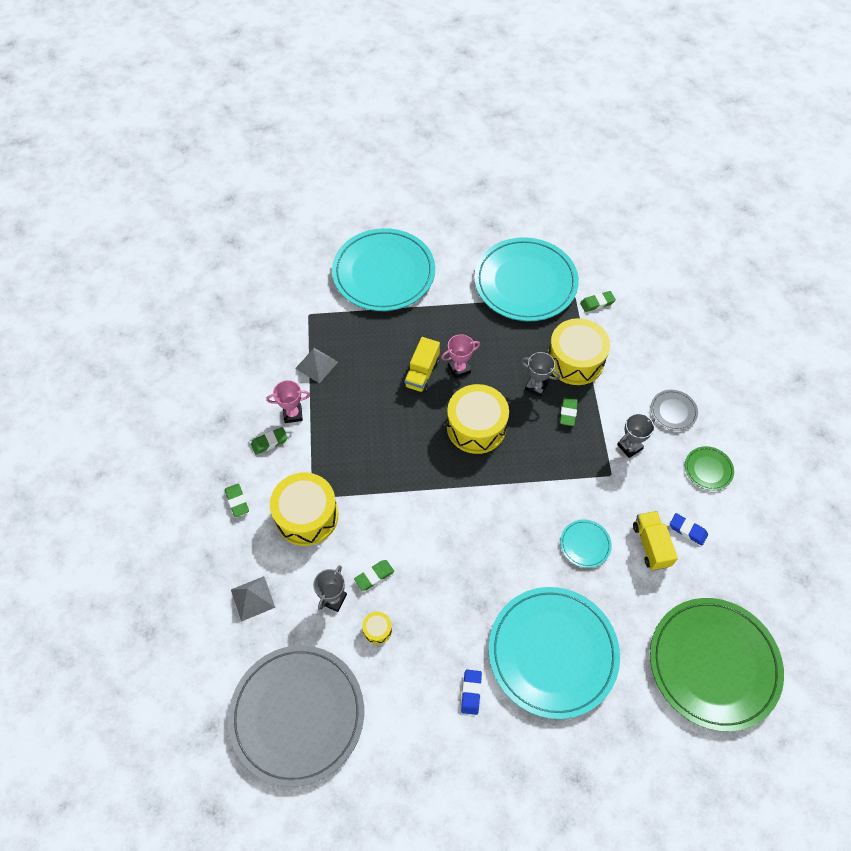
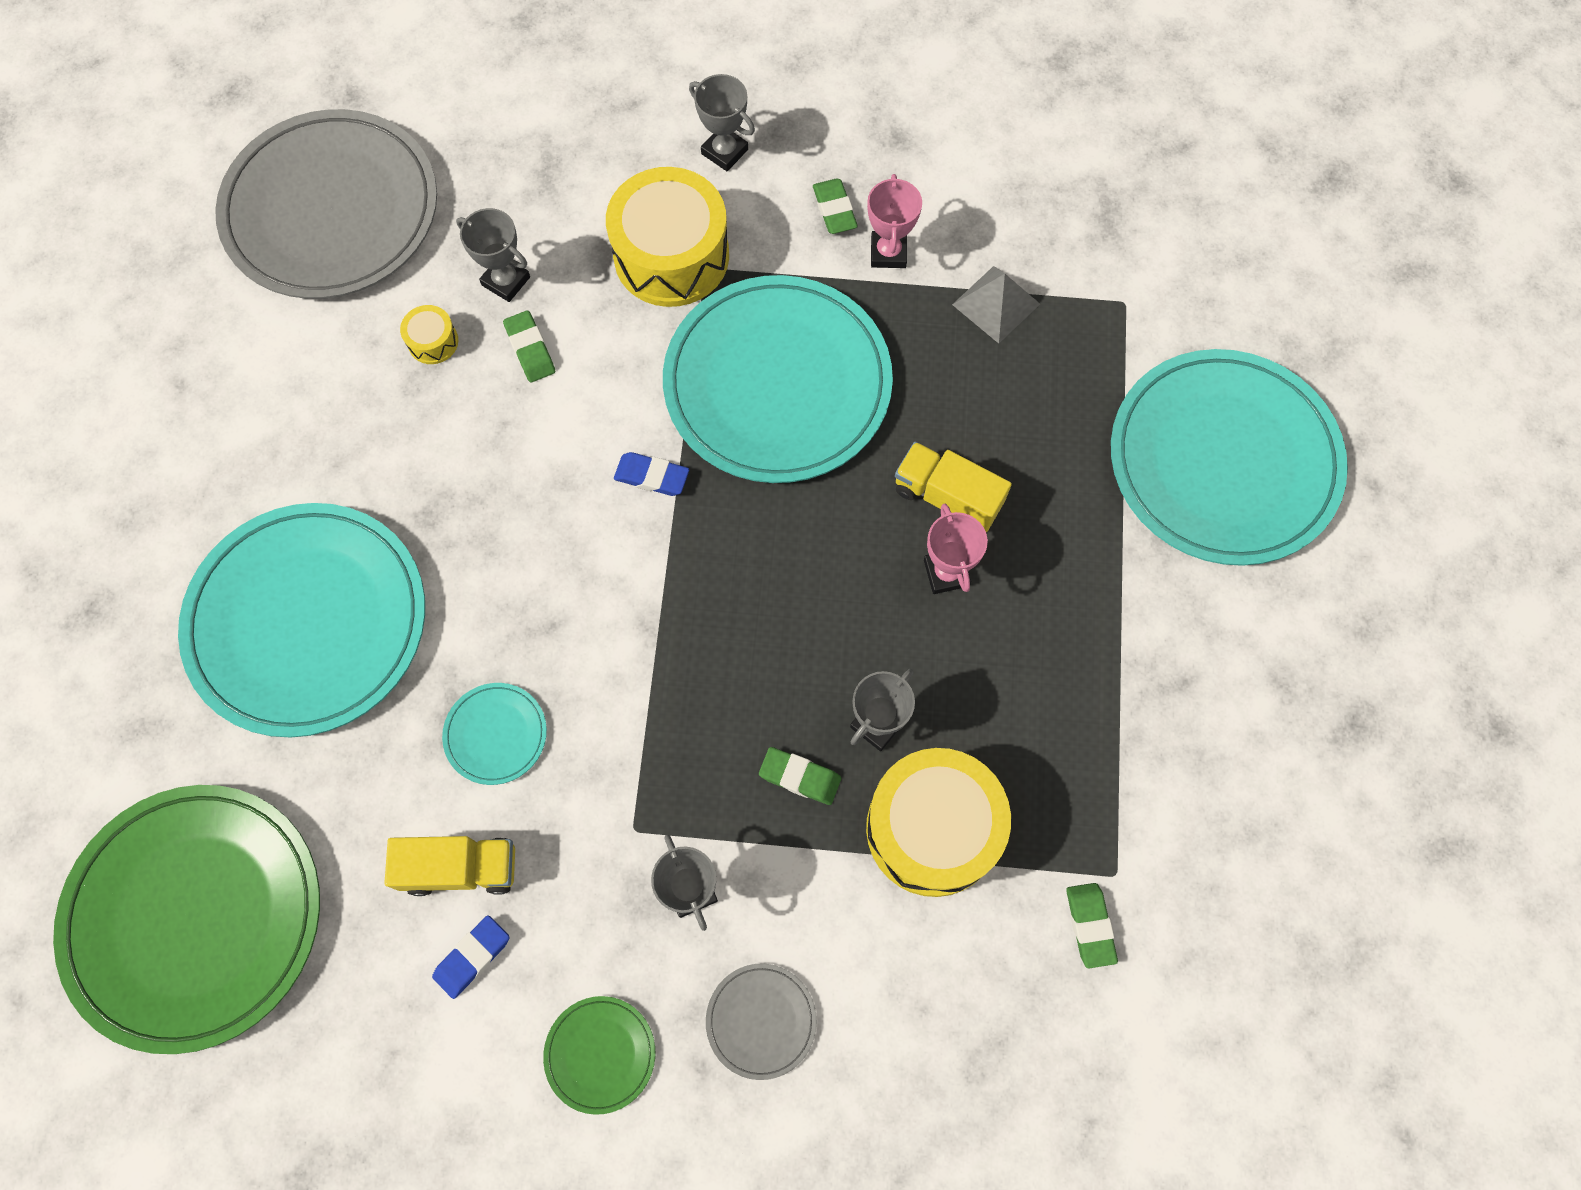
camera: 100 degrees right, 10 degrees up
green eraser [225,484,249,517] -> grey trophy [689,74,755,171]
grey pyramid [231,576,275,622] -> none
yellow drum [447,384,509,454] -> none
blue eraser [461,670,482,715] -> blue eraser moved to [614,452,689,496]
turquoise plate [474,237,579,321] -> turquoise plate moved to [663,275,893,483]

